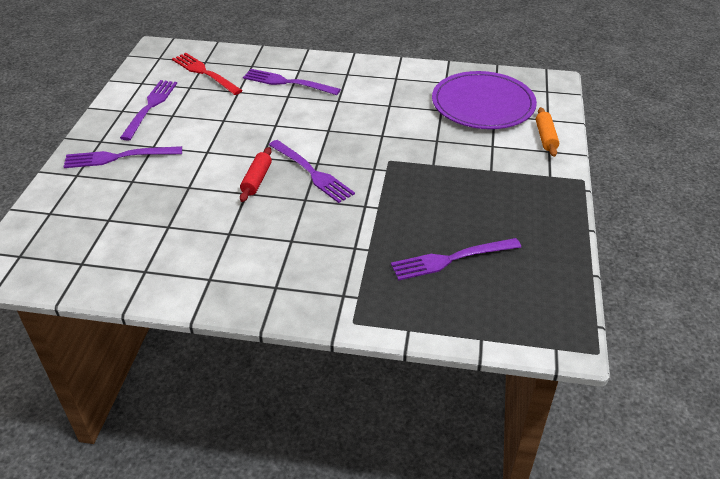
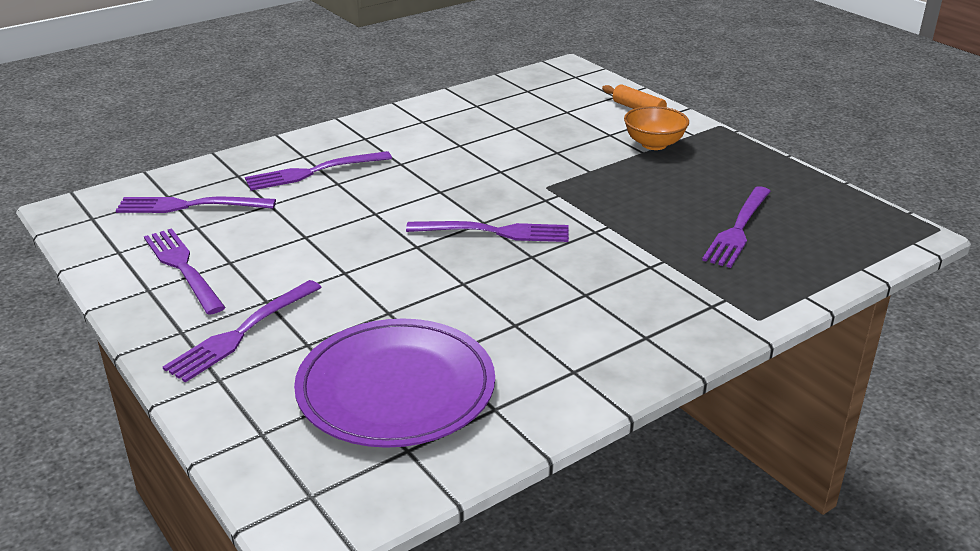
camera: 45 degrees left, 10 degrees down
red fork [172,53,243,95] -> purple fork [116,197,276,213]
red rolling pin [240,147,272,202] -> none
purple plate [432,71,537,129] -> purple plate moved to [294,318,495,448]
none -> orange bowl [624,106,689,150]

